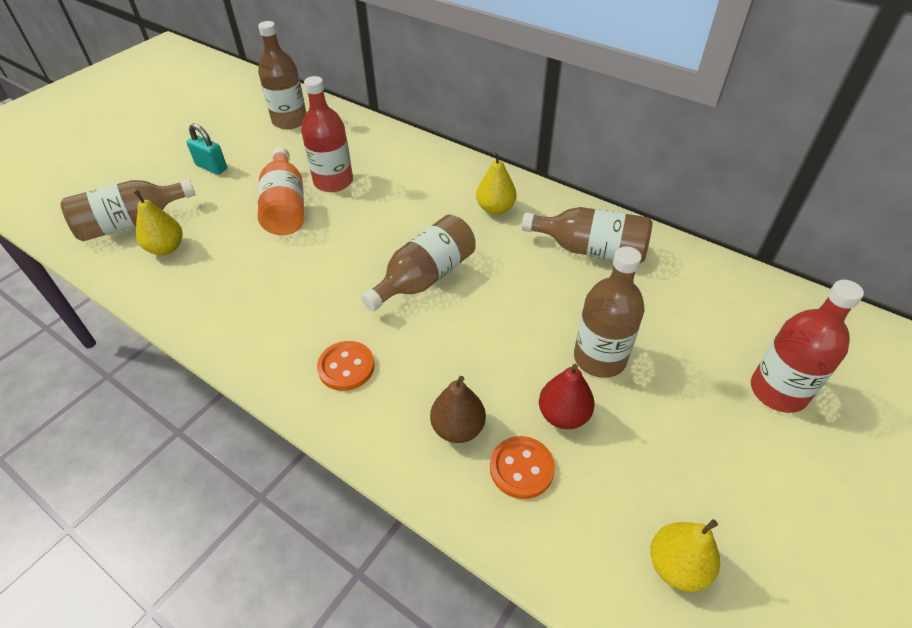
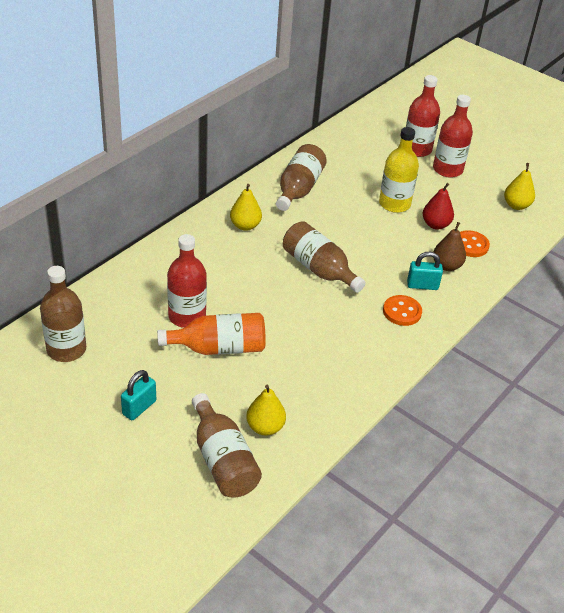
camera: 90 degrees left, 5 degrees down
brown bottle [574,246,644,378] -> yellow bottle [379,127,419,213]
none -> turquoise padlock [407,252,443,290]
none -> red bottle [433,95,473,178]

